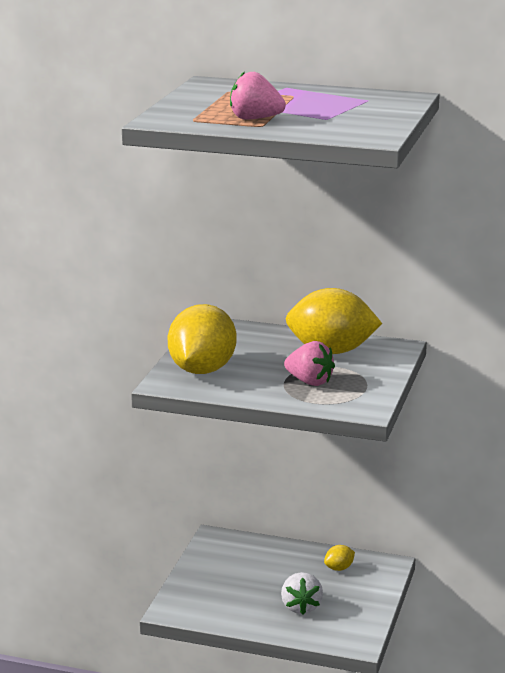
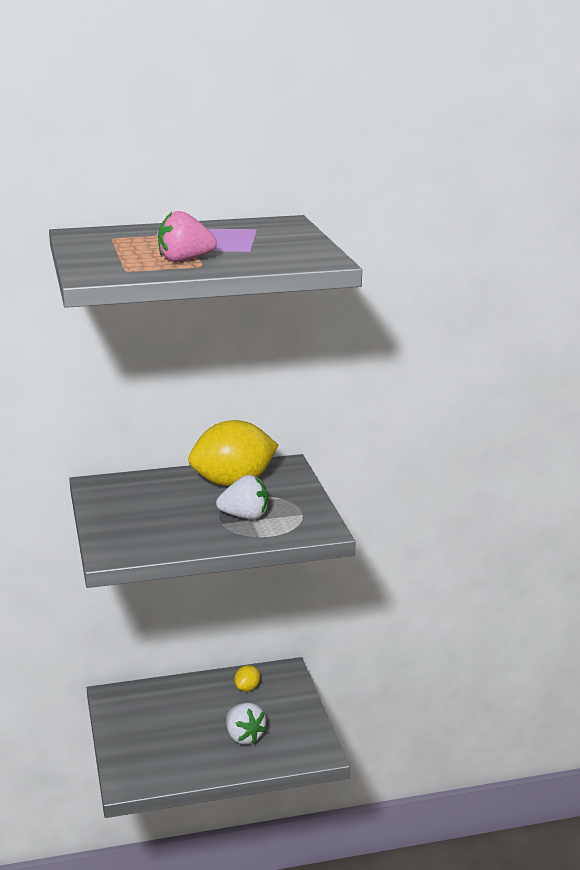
camera: 30 degrees left, 0 degrees up
yellow lemon [168,304,237,374] -> none
pink strawberry [284,341,335,386] -> white strawberry [216,475,268,520]

